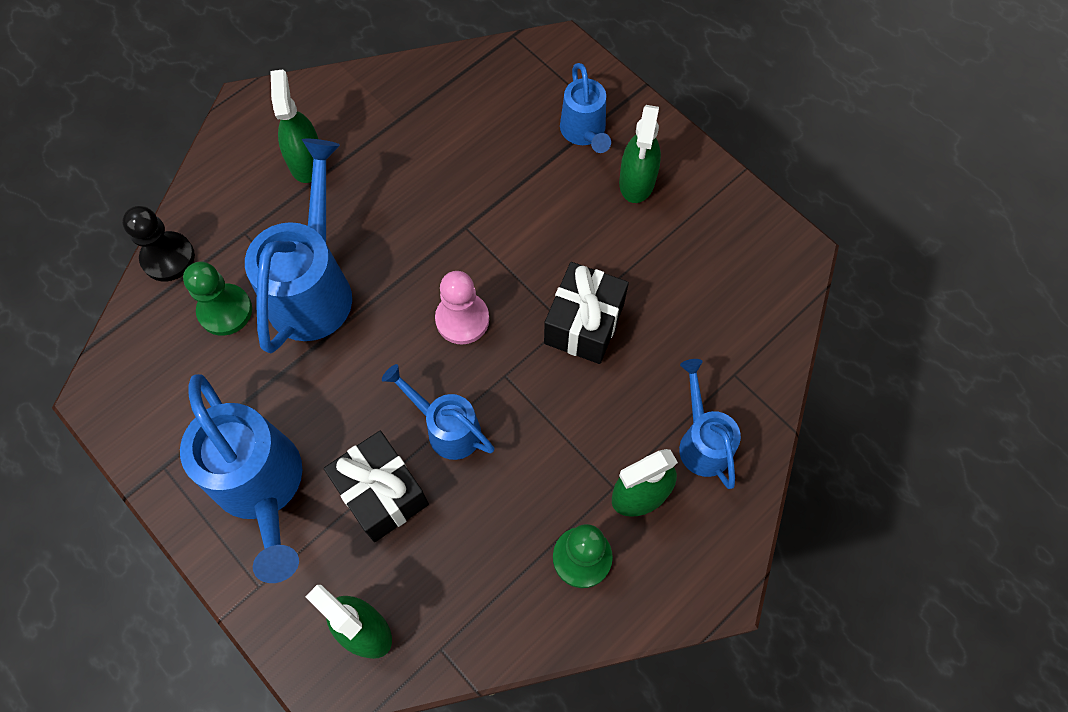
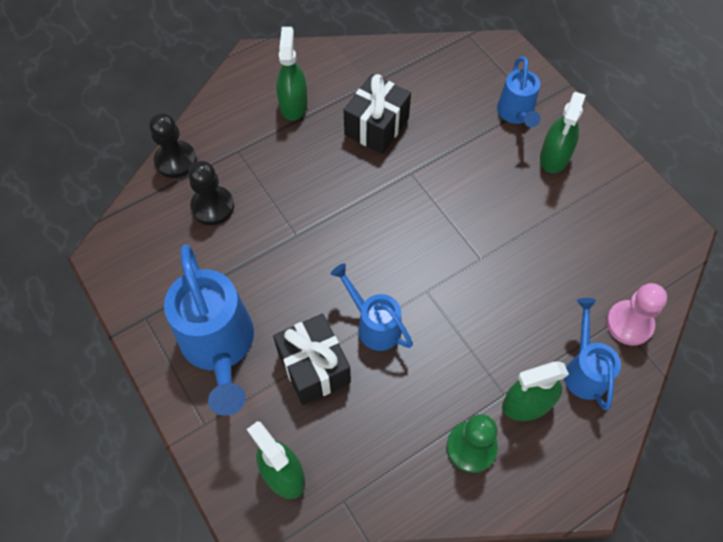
camera: 10 degrees right, 5 degrees down
green pawn [183,262,252,336] -> black pawn [188,161,234,225]
blue watering can [245,138,352,353] -> none
pink pawn [435,271,489,344] -> pink pawn moved to [606,283,667,346]
black gift [544,262,629,364] -> black gift moved to [344,74,411,154]

